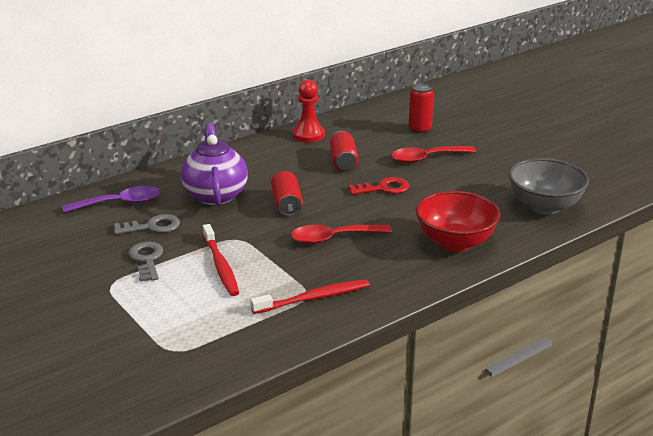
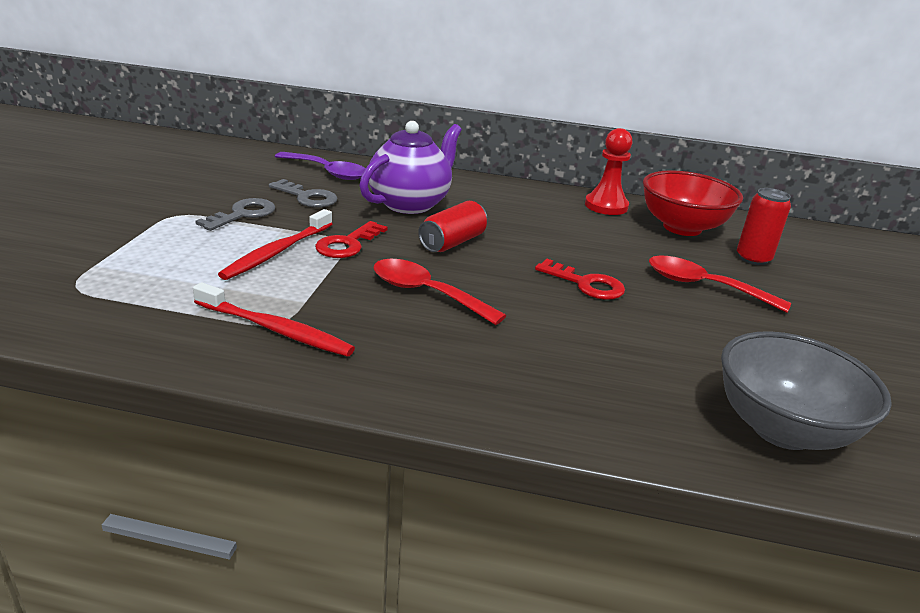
camera: 45 degrees right, 0 degrees up
red can [330,131,359,171] -> none
red bowl [416,191,500,252] -> red bowl moved to [643,170,743,236]
none -> red key [315,221,387,258]

